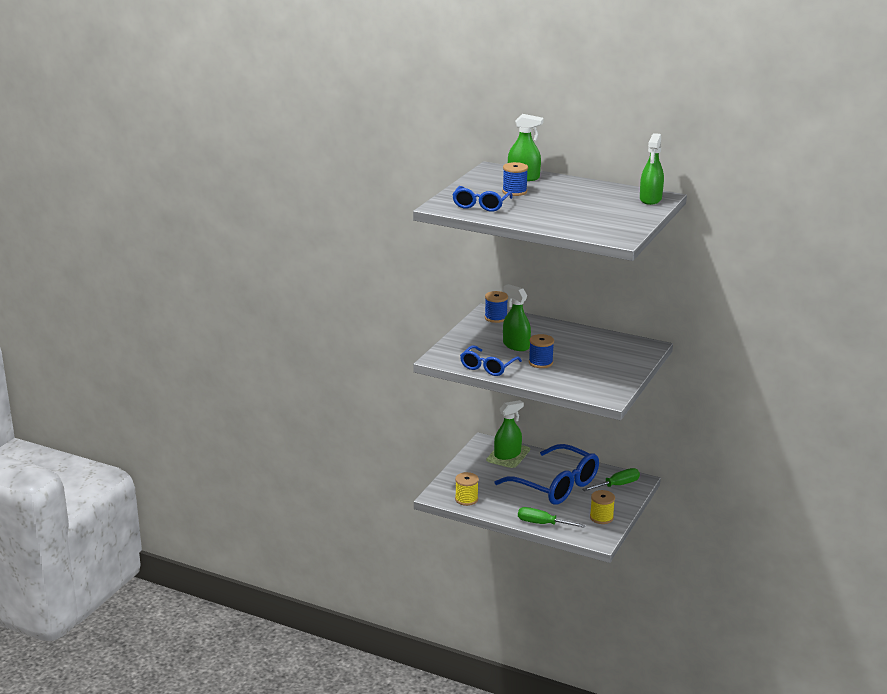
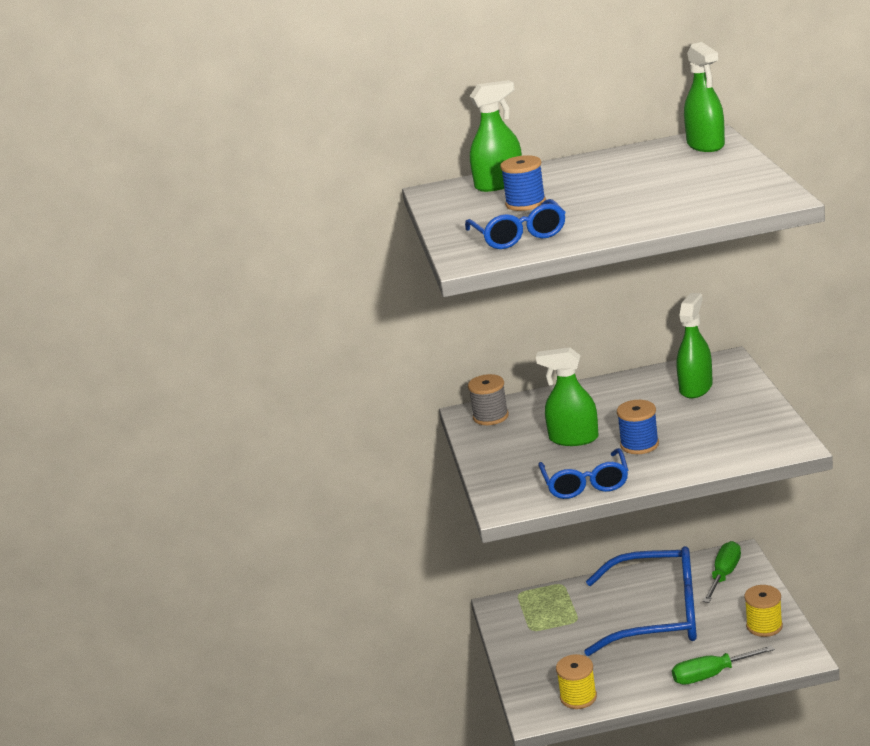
camera: 30 degrees left, 0 degrees up
blue spool [485,291,508,323] -> grey spool [468,374,509,425]
green spray bottle [494,400,524,460] -> green spray bottle moved to [676,293,713,398]

